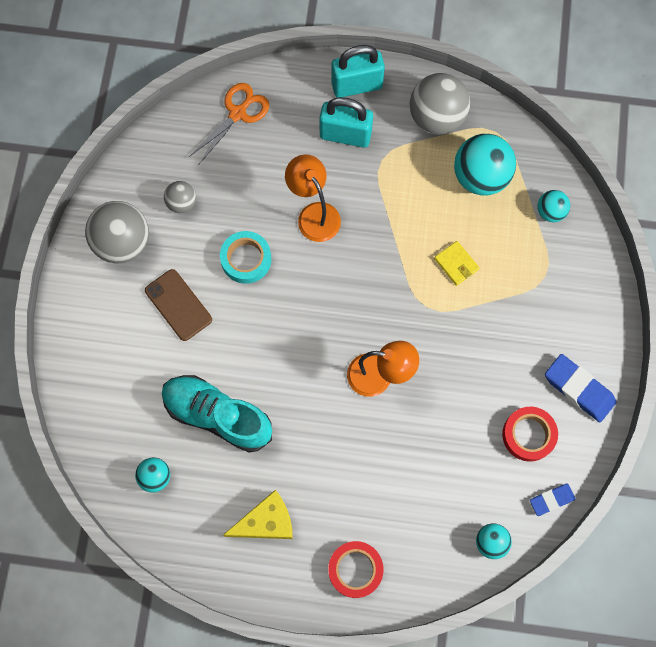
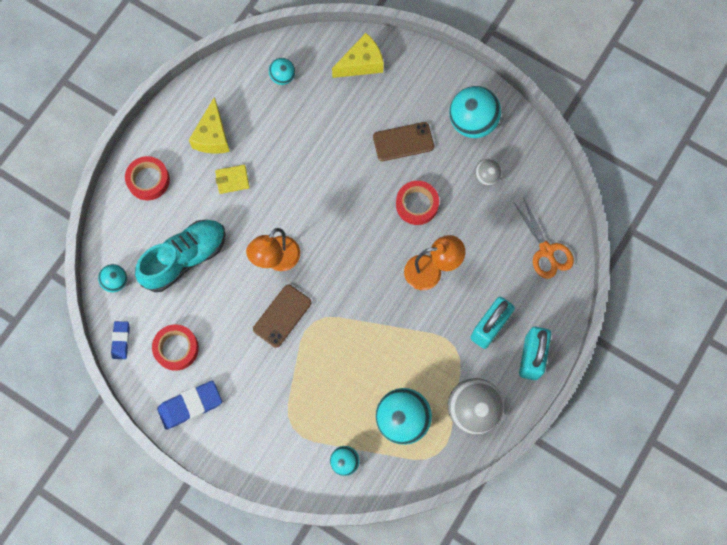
camera: 115 degrees right, 0 degrees up
grey ball [85,201,149,263] -> turquoise ball [449,86,501,138]
turquoise shoe [162,375,272,452] -> turquoise shoe moved to [135,220,226,292]
turquoise tape [220,231,271,284] -> red tape [396,181,439,225]
yellow wallet [434,241,479,286] -> yellow wallet moved to [215,165,250,194]
none -> brown phone [253,285,312,348]
none -> yellow cheese [332,33,384,78]

